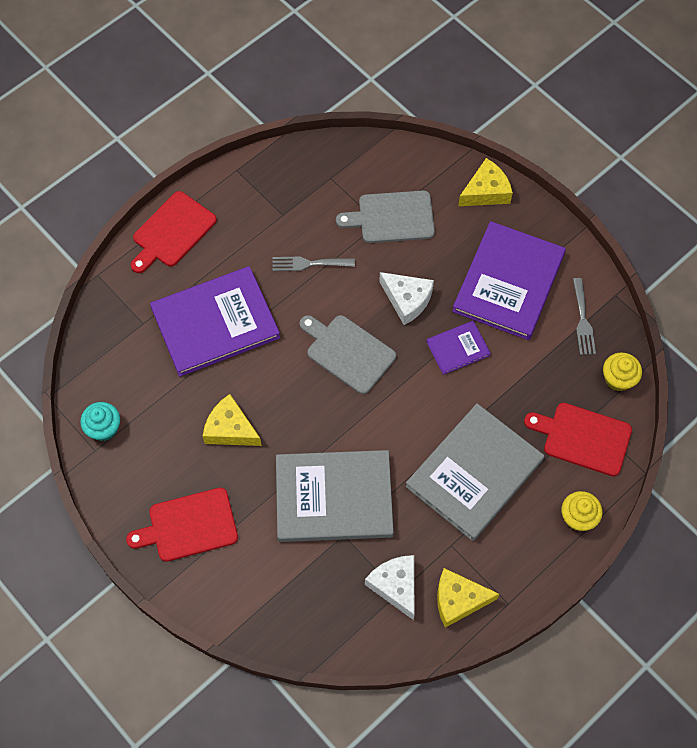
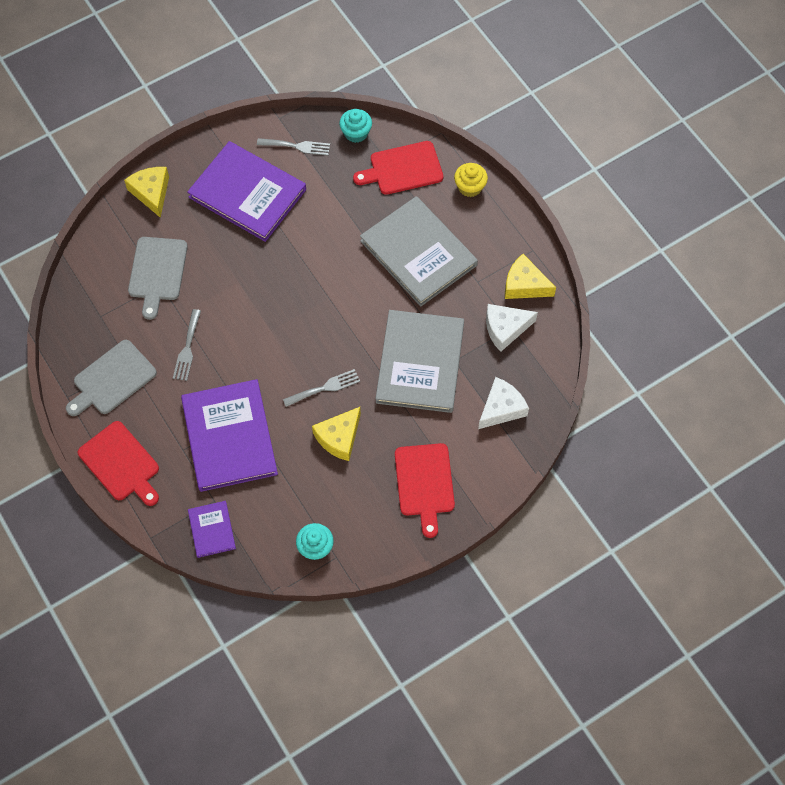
camera: 80 degrees left, 0 degrees up
grey cutting board [299,315,396,394] -> grey cutting board moved to [66,340,157,416]
white cheese [379,272,434,325] -> white cheese moved to [478,377,529,429]
purple book [426,321,491,375] -> purple book moved to [188,501,236,558]
yellow cheese [437,568,499,628] -> yellow cheese turned 105 degrees clockwise [505,254,556,299]
red cutting board [524,403,632,476] -> red cutting board turned 45 degrees clockwise [353,141,444,195]
yellow cupcake [603,352,642,391] -> turquoise cupcake [339,109,372,143]
none -> grey fork [283,369,360,407]

